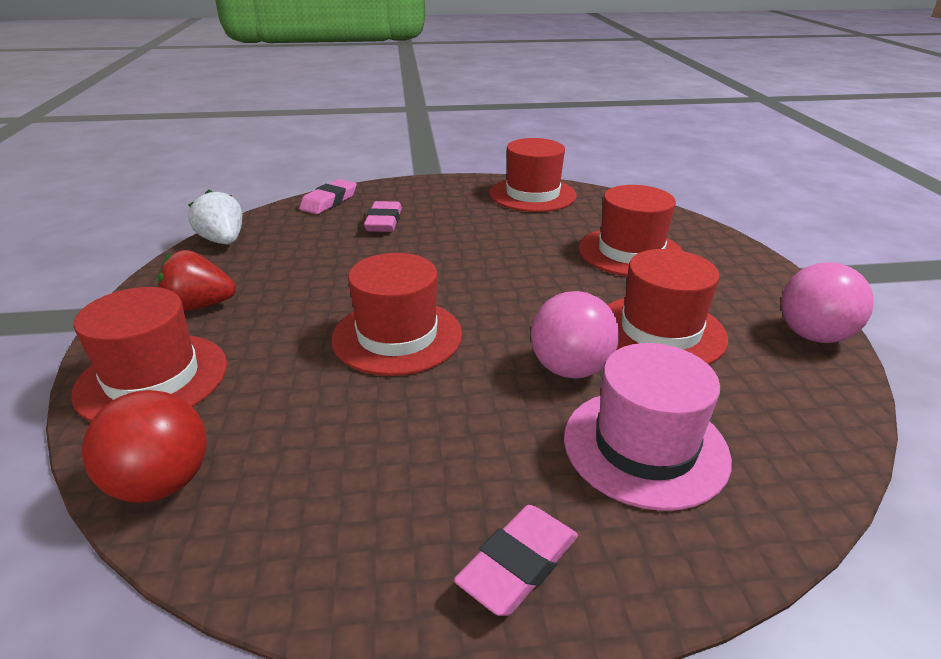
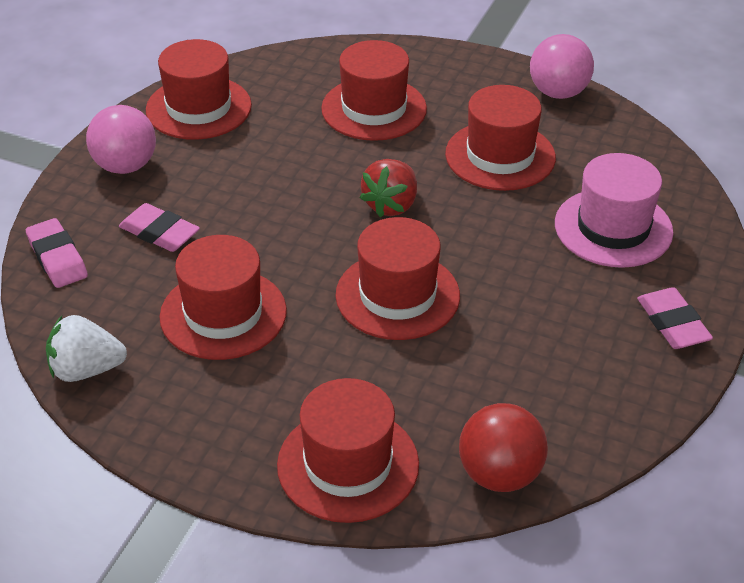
camera: 60 degrees left, 10 degrees up
red strawberry [158,250,236,311] -> red strawberry moved to [360,159,417,217]
pink ball [531,291,619,379] -> pink ball moved to [86,105,156,174]
none -> red hat [159,235,287,360]

